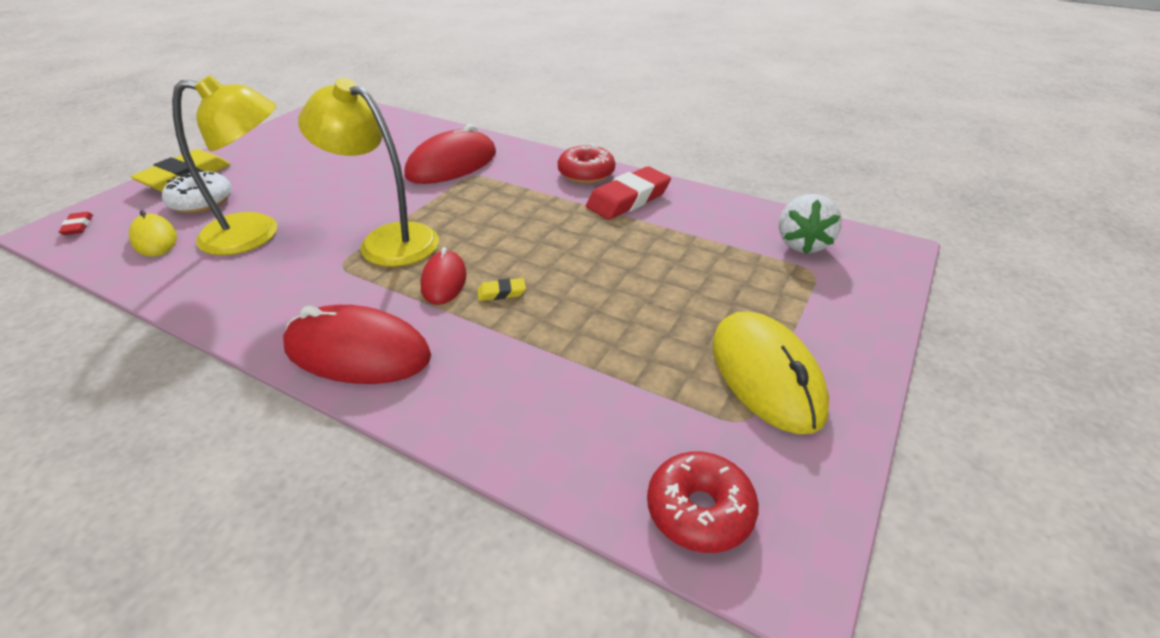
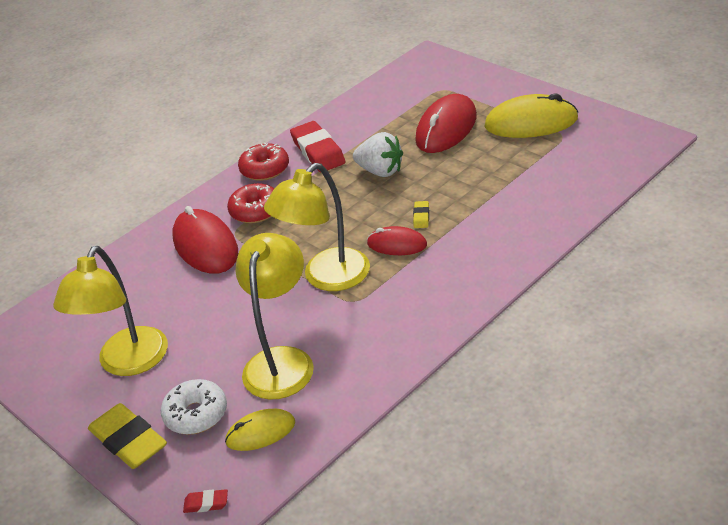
camera: 70 degrees left, 0 degrees up
red mouse [283,305,431,384] -> red mouse moved to [415,94,477,153]
red donut [647,452,759,553] -> red donut moved to [227,183,274,223]
white strawberry [779,194,842,254] -> white strawberry moved to [353,132,403,177]
none -> yellow lamp [53,246,168,376]

